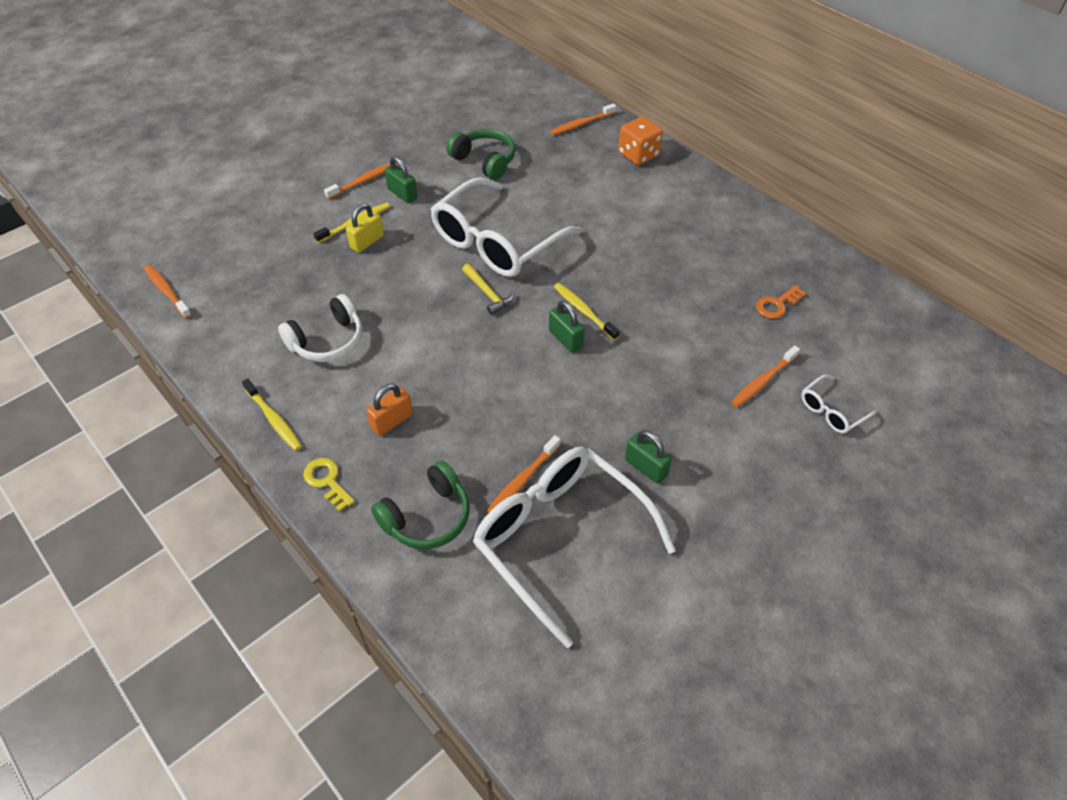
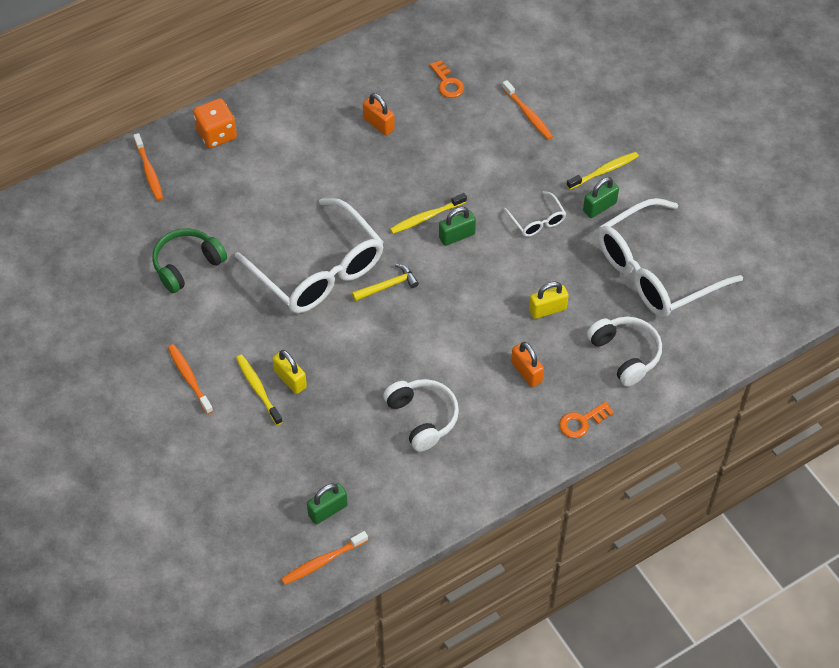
camera: 80 degrees left, 5 degrees up
yellow toothbrush [242,379,302,451] -> yellow toothbrush moved to [567,152,639,190]
yellow key [303,458,355,512] -> orange key [559,402,614,438]
green headphones [371,460,469,549] -> white headphones [587,317,662,386]
green padlock [385,156,418,203] -> green padlock moved to [307,483,348,524]
orange toothbrush [486,435,561,513] -> none
white glasses [801,374,877,434] -> white glasses moved to [503,191,566,237]
none -> orange padlock [363,93,395,136]
none -> yellow padlock [529,282,569,319]

